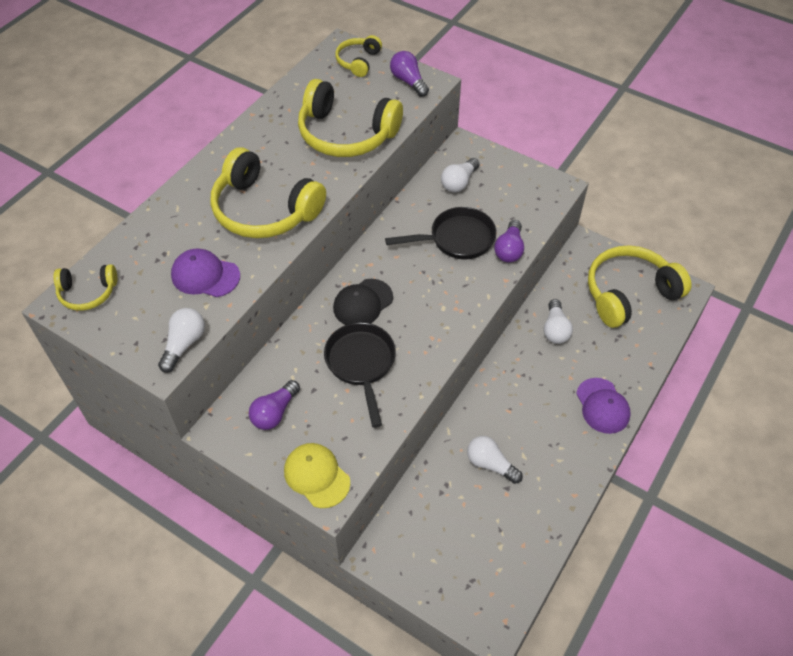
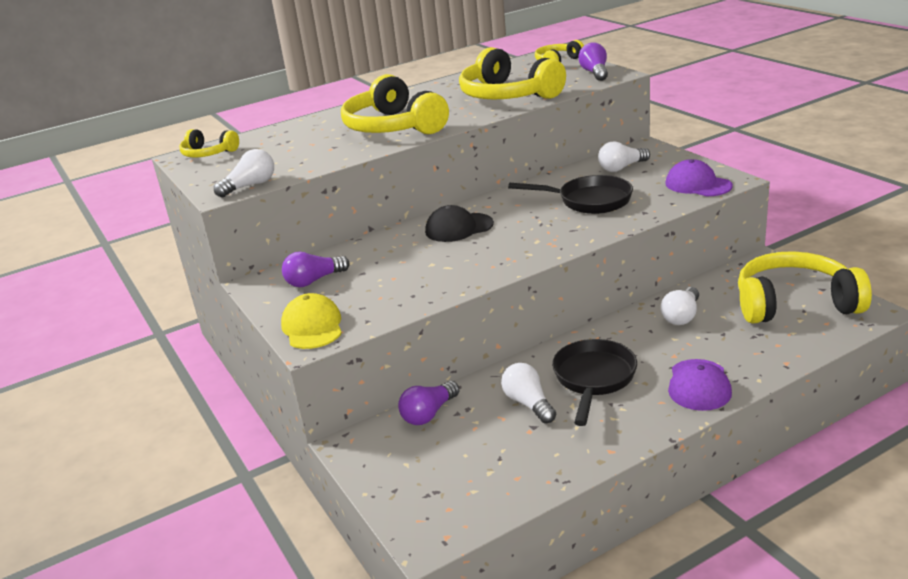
camera: 30 degrees right, 25 degrees down
purple cap [171,249,240,297] -> purple cap moved to [665,159,733,196]
black pan [324,322,396,428] -> black pan moved to [552,339,637,426]
purple light bulb [494,220,524,262] -> purple light bulb moved to [398,381,459,425]

